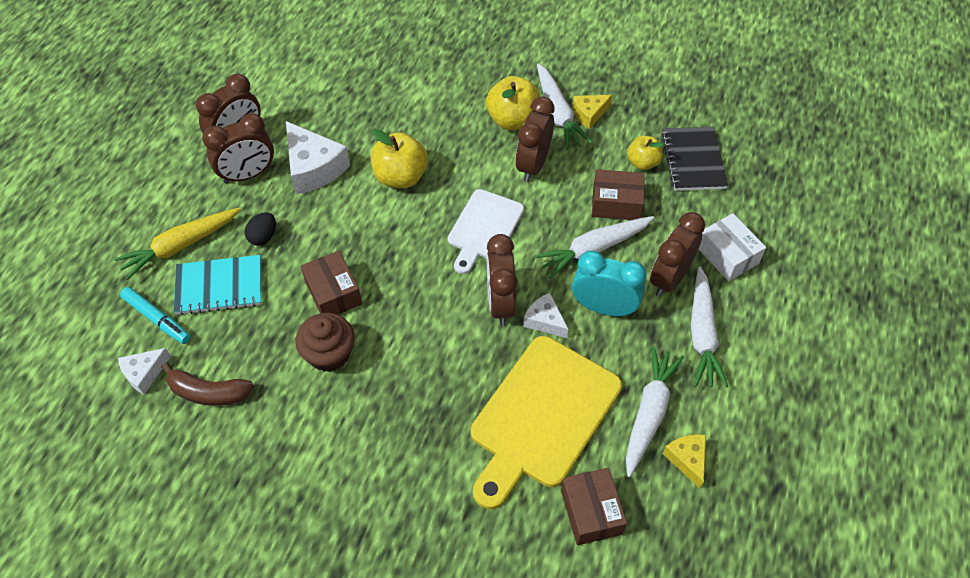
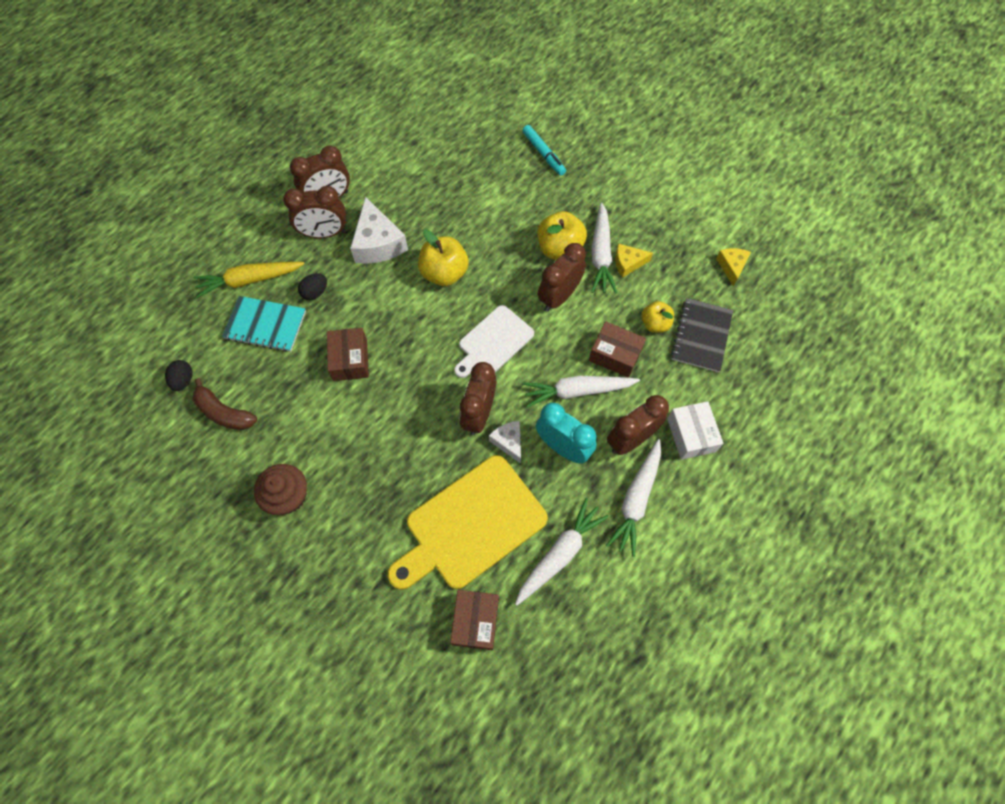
camera: 20 degrees right, 10 degrees up
white cheese [118,348,171,394] -> black egg [165,360,193,391]
turquoise marker [120,287,191,344] -> turquoise marker moved to [522,125,566,175]
brown cupcake [296,313,355,372] -> brown cupcake moved to [254,464,307,515]
yellow cheese [663,434,706,488] -> yellow cheese moved to [716,248,751,286]

